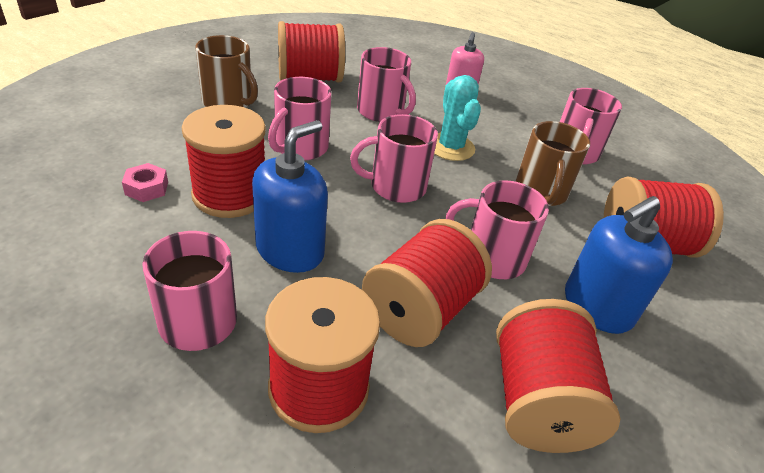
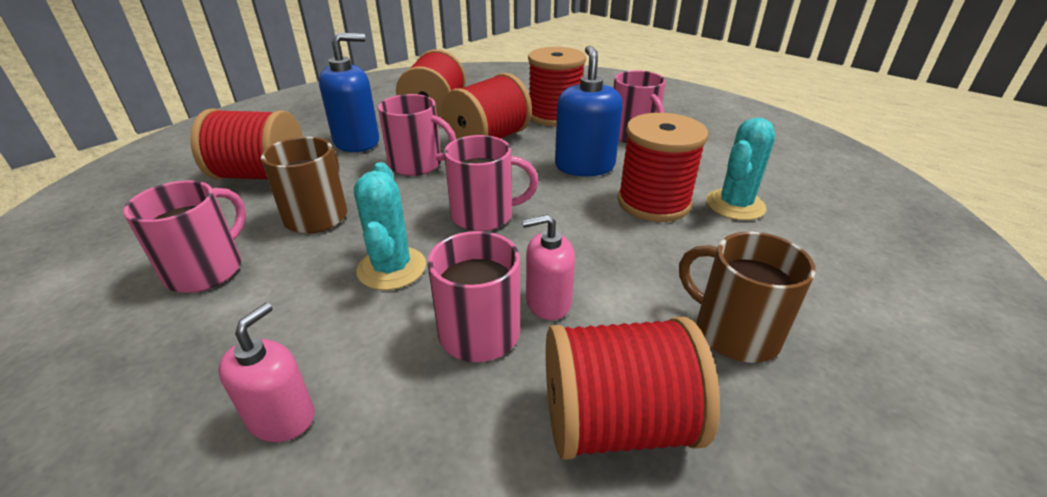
camera: 170 degrees left, 5 degrees down
pink nut [122,163,168,202] -> turquoise cactus [706,117,775,220]
blue soap dispenser [252,120,328,273] -> blue soap dispenser turned 135 degrees clockwise [555,46,623,176]
pink mug [268,77,332,160] -> none
none -> pink soap dispenser [522,214,575,320]

